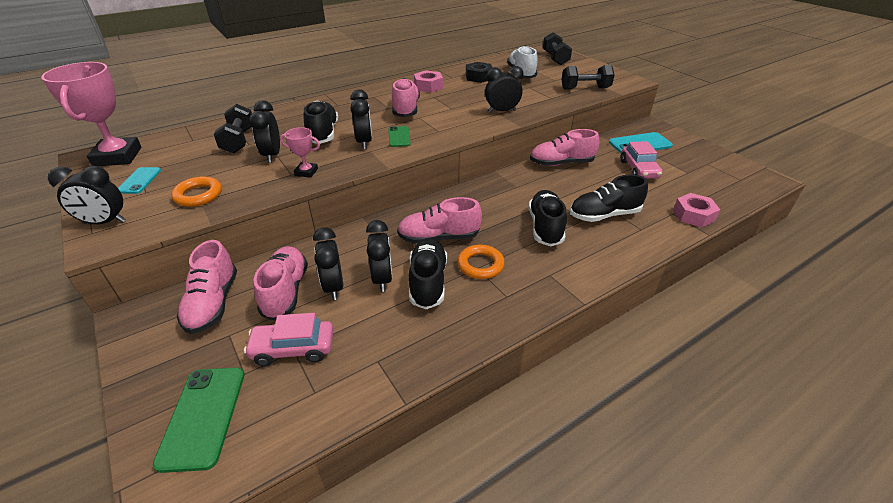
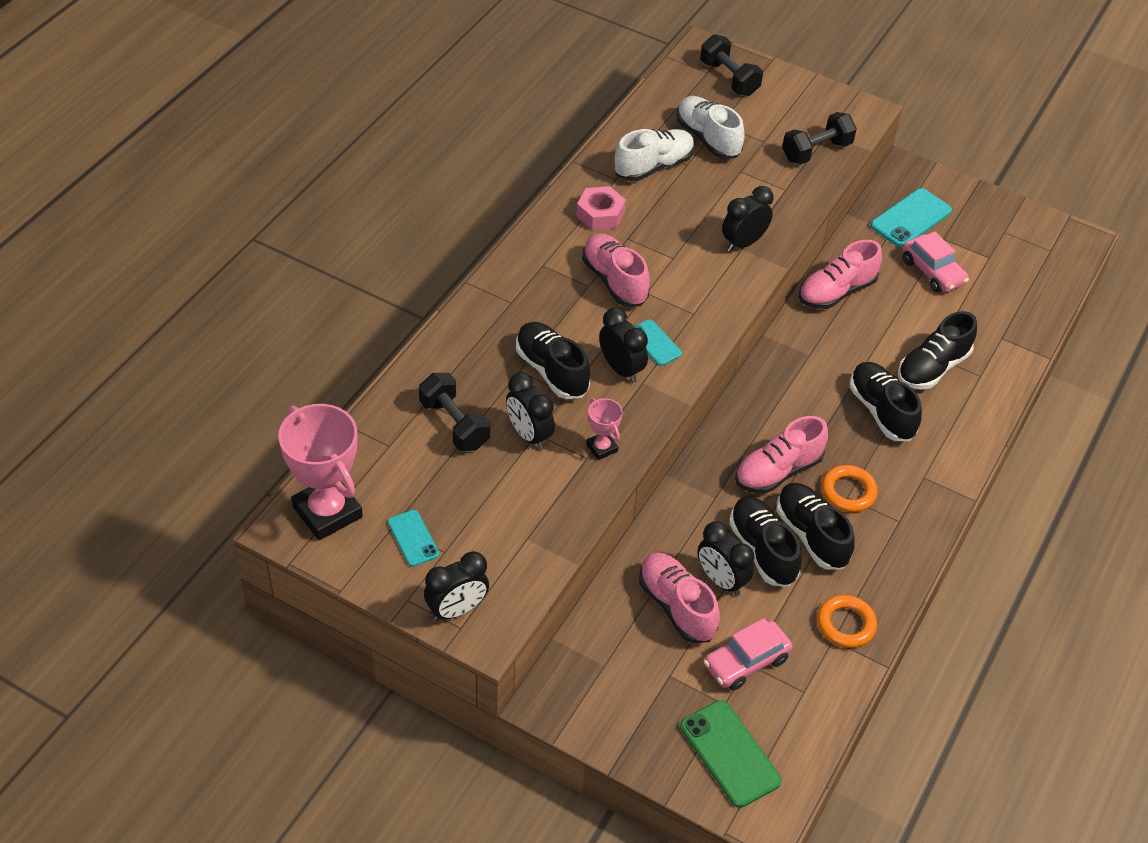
camera: 30 degrees left, 10 degrees up
orange ring [171,176,222,207] -> orange ring moved to [817,595,877,648]
pink shoe [177,240,237,334] -> none
pink trophy [280,127,320,178] -> pink trophy turned 75 degrees clockwise [586,398,623,460]
black clock [366,220,392,292] -> black shoe [729,496,802,587]
green phone [388,126,411,147] -> turquoise phone [634,319,682,366]
black nut [466,62,493,83] -> white shoe [614,129,695,181]
pink nut [673,193,720,227] -> none

